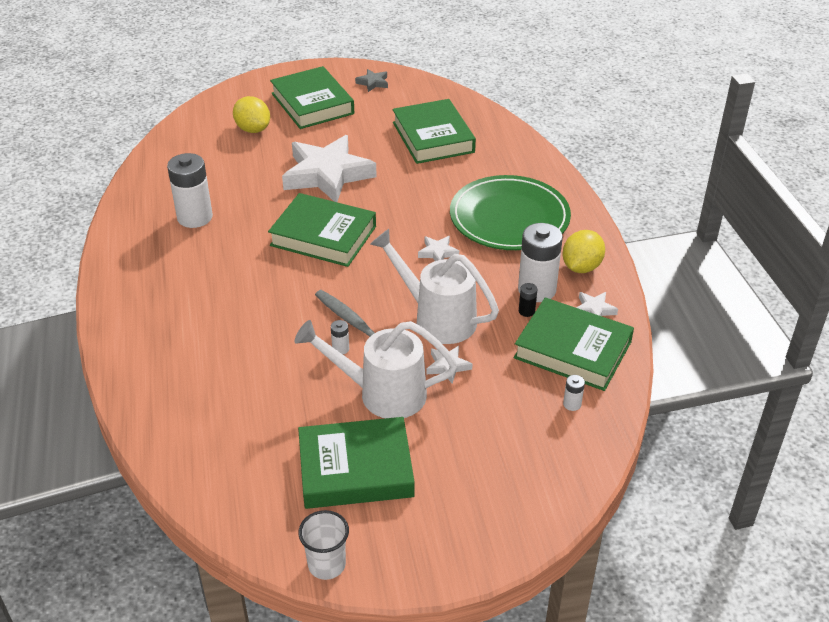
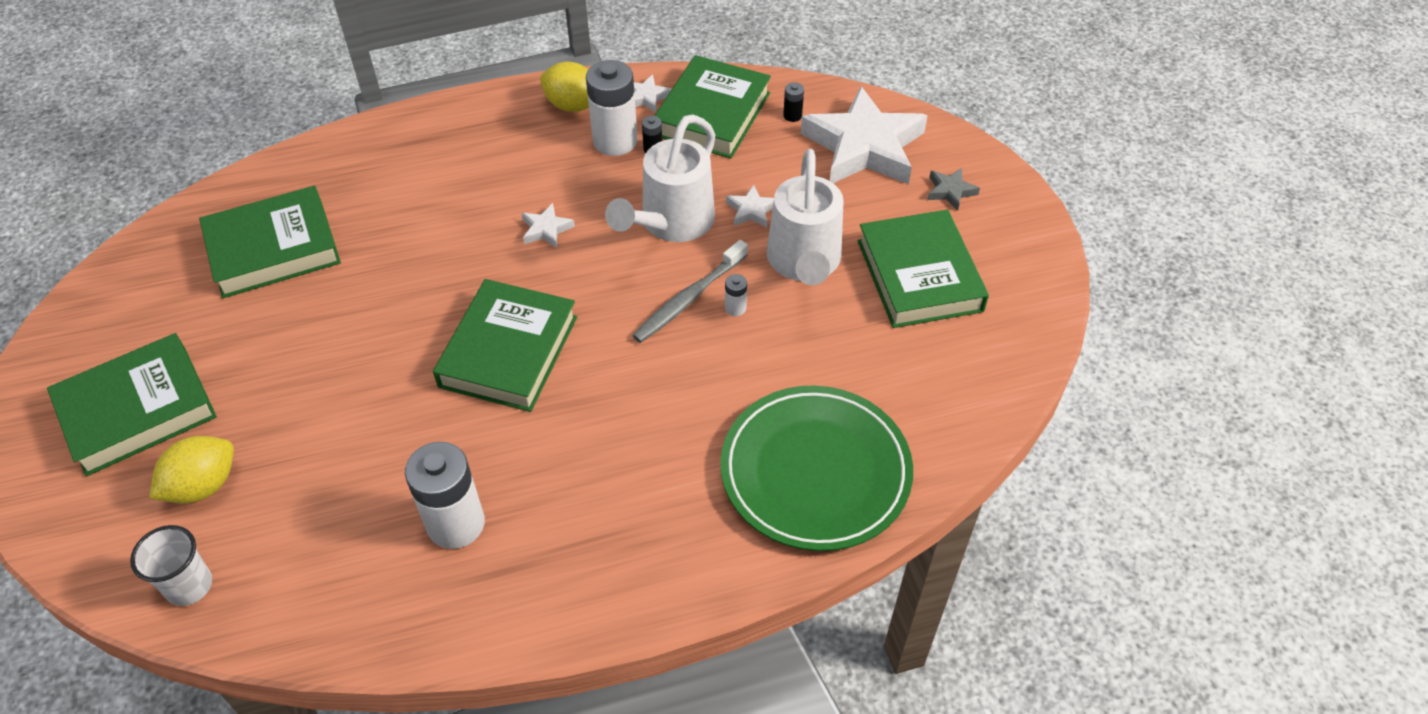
camera: 95 degrees left, 10 degrees up
white star [282,135,377,202] -> white star moved to [801,86,928,185]
white cup [298,510,349,580] -> white cup moved to [130,525,212,606]
grey star [355,69,388,92] -> grey star moved to [927,168,980,211]
green plate [450,175,571,250] -> green plate moved to [720,386,913,551]
white battery [563,375,585,411] -> black battery [783,82,804,122]

